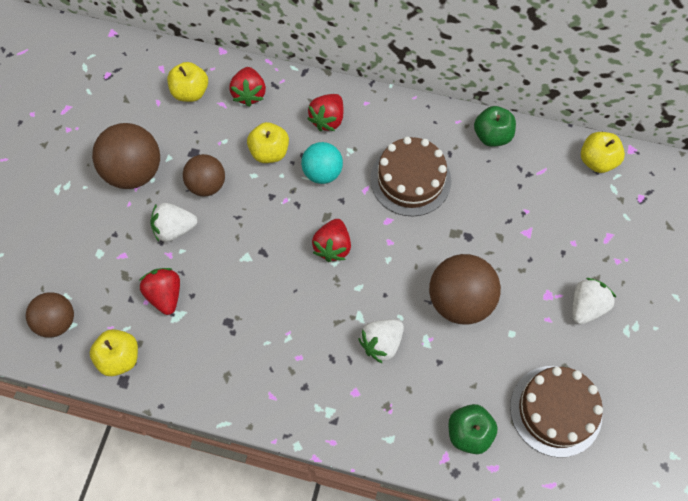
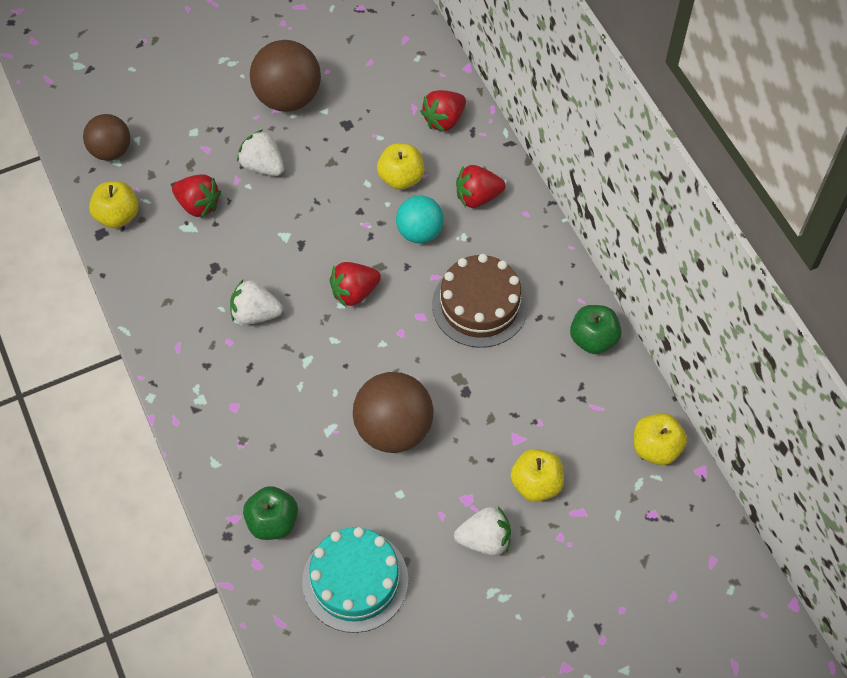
camera: 50 degrees right, 5 degrees down
red strawberry [139,268,180,315] -> red strawberry turned 90 degrees clockwise [172,175,221,218]
yellow apple [167,62,208,102] -> yellow apple moved to [511,449,564,502]
brown ball [183,154,225,196] -> none
white strawberry [358,319,404,364] -> white strawberry moved to [230,280,283,325]
brown cake [510,366,603,457] -> turquoise cake [302,527,408,633]

